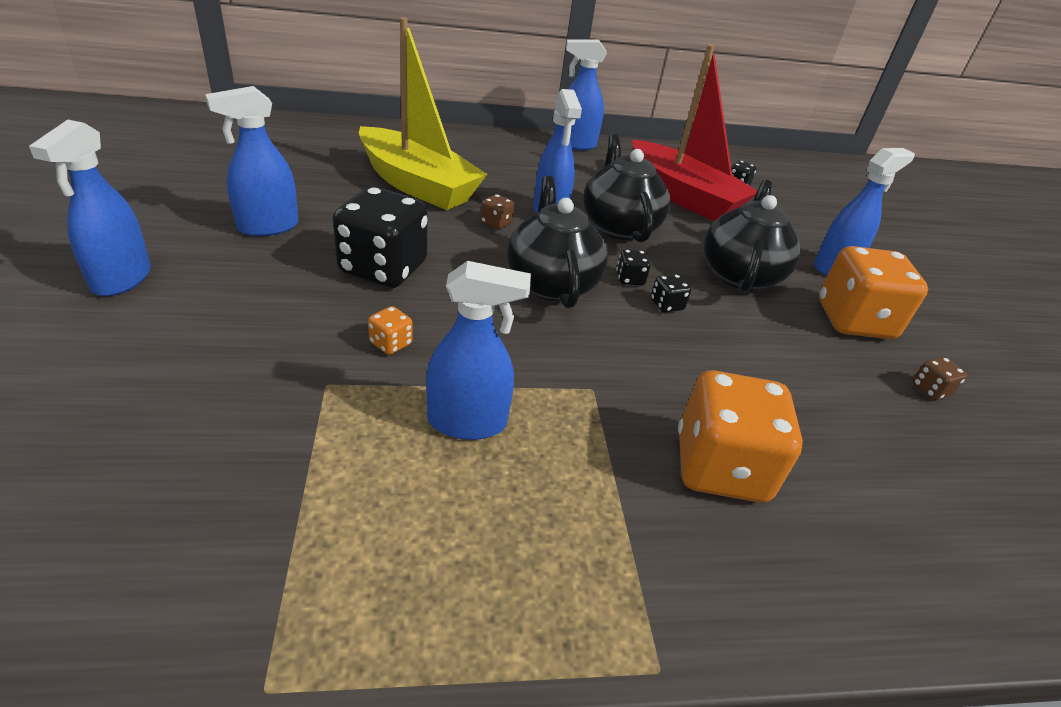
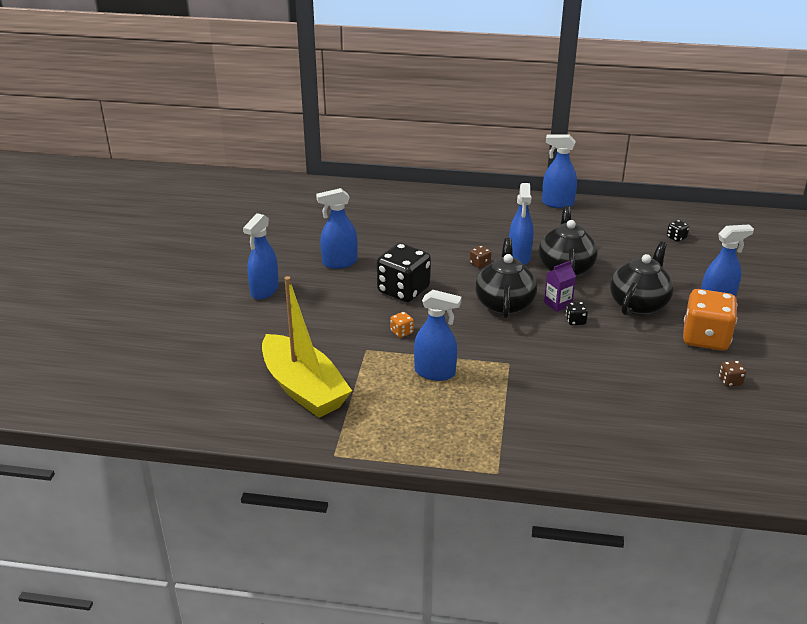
camera: 20 degrees right, 5 degrees down
yellow boat [359,17,487,210] -> yellow boat moved to [262,276,352,418]
black dice [616,249,651,286] -> purple carton [544,261,576,312]
red boat [632,44,757,221] -> none
orange dice [678,370,803,503] -> none

